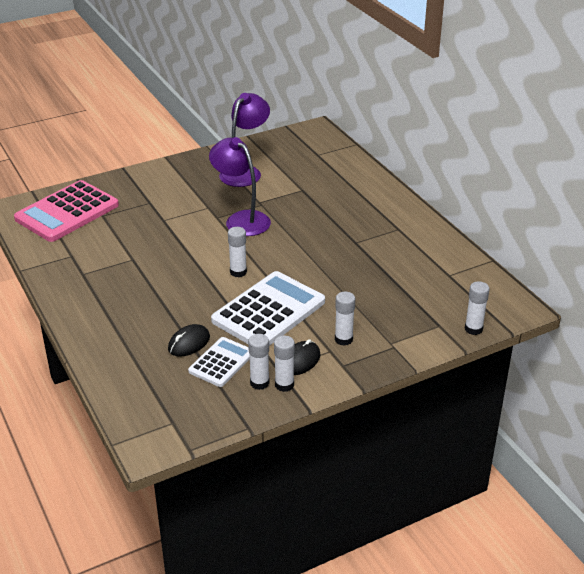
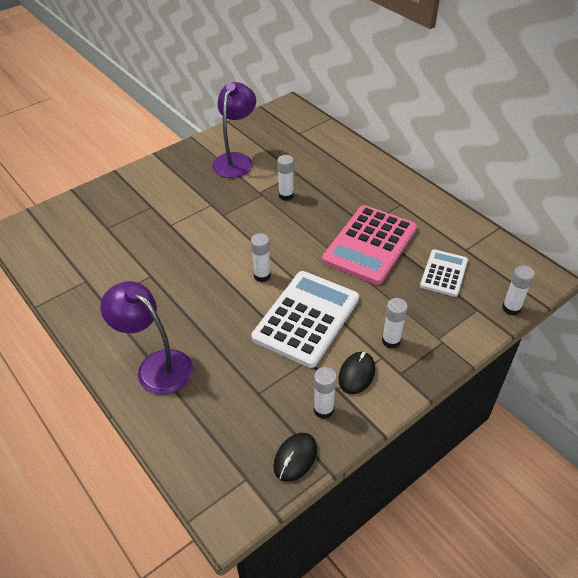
camera: 10 degrees left, 10 degrees up
pink calculator [14,180,119,242] -> pink calculator moved to [322,205,417,285]
black mouse [168,324,210,357] -> black mouse moved to [273,433,317,482]
white calculator [188,337,250,387] -> white calculator moved to [420,249,468,297]
purple lamp [209,137,271,236] -> purple lamp moved to [100,281,193,395]
white glue stick [274,336,295,392] -> white glue stick moved to [277,155,294,201]

